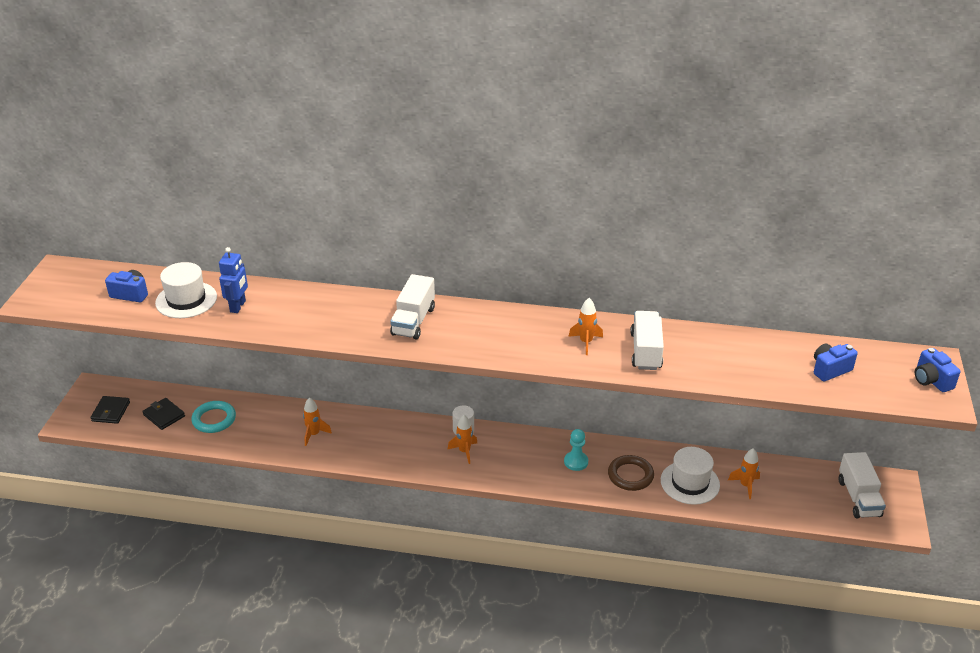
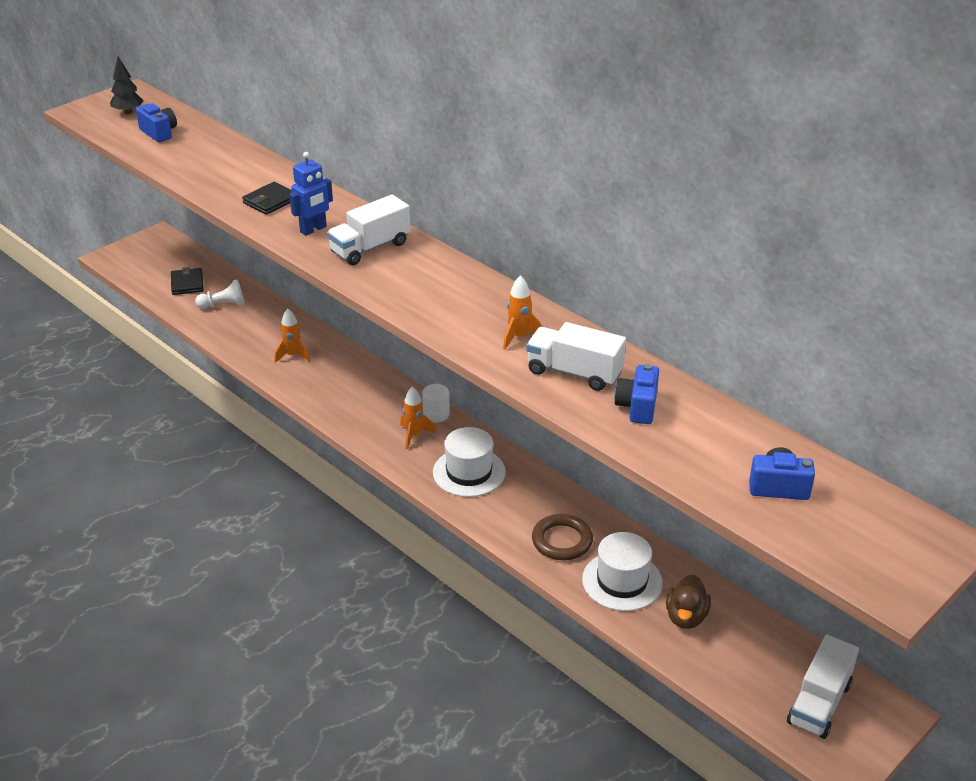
camera: 35 degrees right, 0 degrees up
black wallet [90,396,130,424] -> black wallet moved to [242,182,292,215]
white hat [155,262,217,318] -> white hat moved to [433,427,506,497]
turquoise ring [191,401,236,433] -> white pawn [195,279,244,309]
blue robot [219,247,248,313] -> blue robot moved to [290,152,333,236]
turquoise pawn [564,429,588,471] -> none
white truck [630,311,664,370] -> white truck turned 105 degrees counterclockwise [526,322,626,391]
orange rocket [728,448,760,499] -> brown duck [666,575,711,629]
blue camera [915,348,961,392] -> blue camera moved to [614,364,659,424]
none -> black tree [110,57,144,114]

